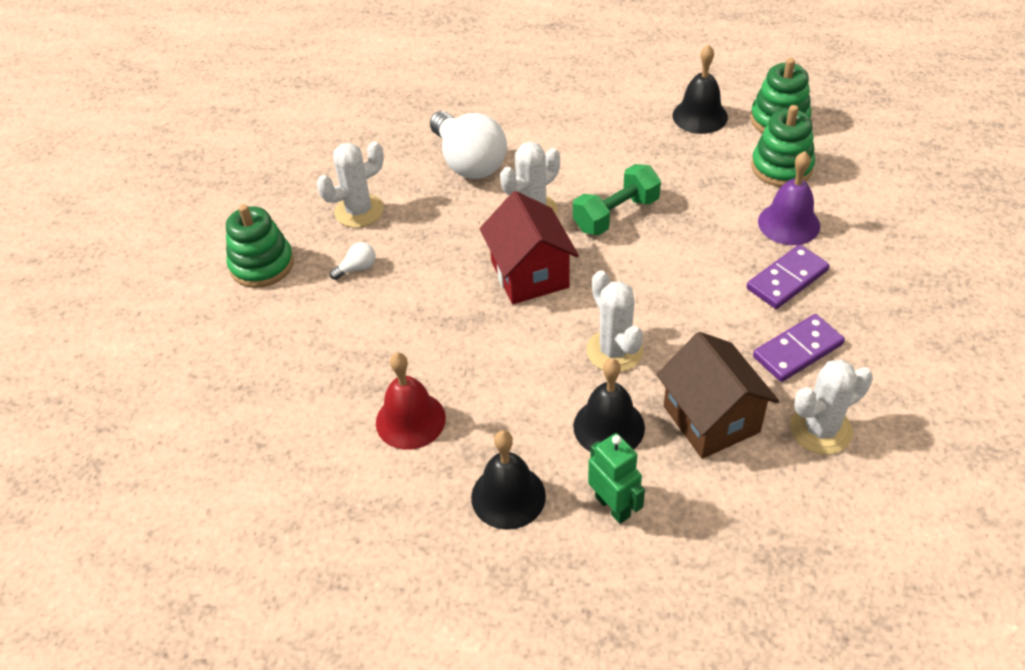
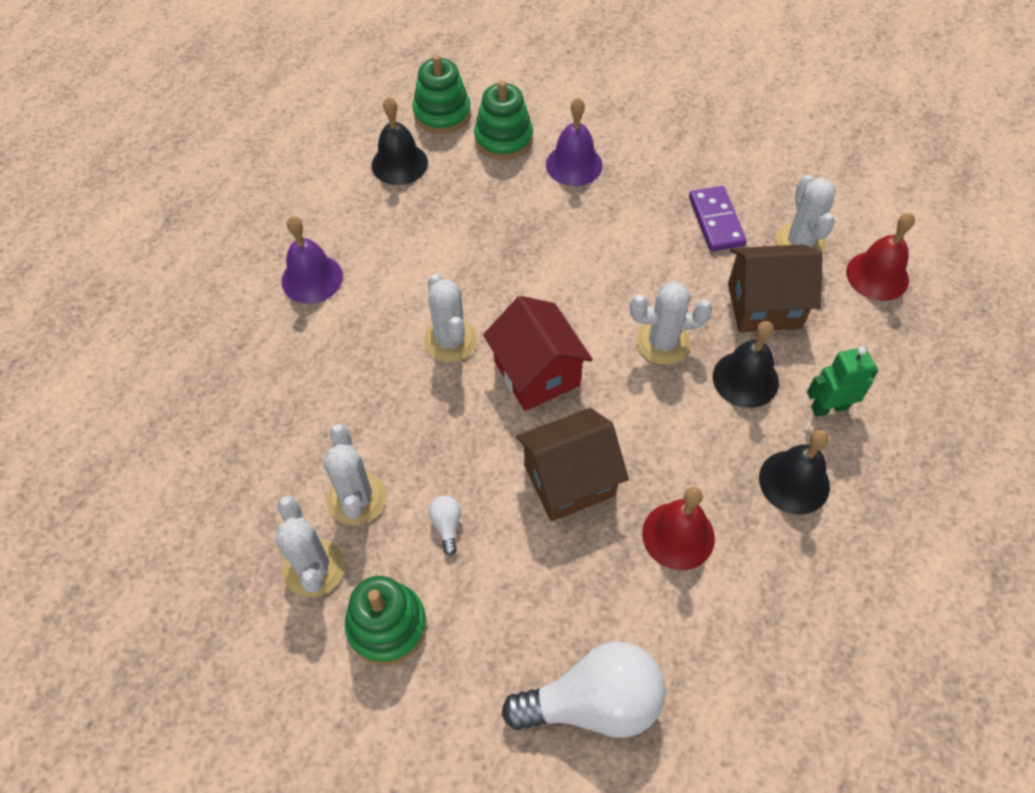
camera: 70 degrees left, 10 degrees up
white light bulb [430,111,507,179] -> white light bulb moved to [502,641,666,738]
red house [480,191,579,304] -> red house turned 60 degrees clockwise [483,296,593,411]
green dumbbell [573,164,661,235] -> none
purple domino [747,245,830,309] -> none
none -> white cactus [276,496,345,597]
none -> purple bell [281,216,343,304]
none -> brown house [516,408,629,521]
none -> red bell [846,213,915,301]

